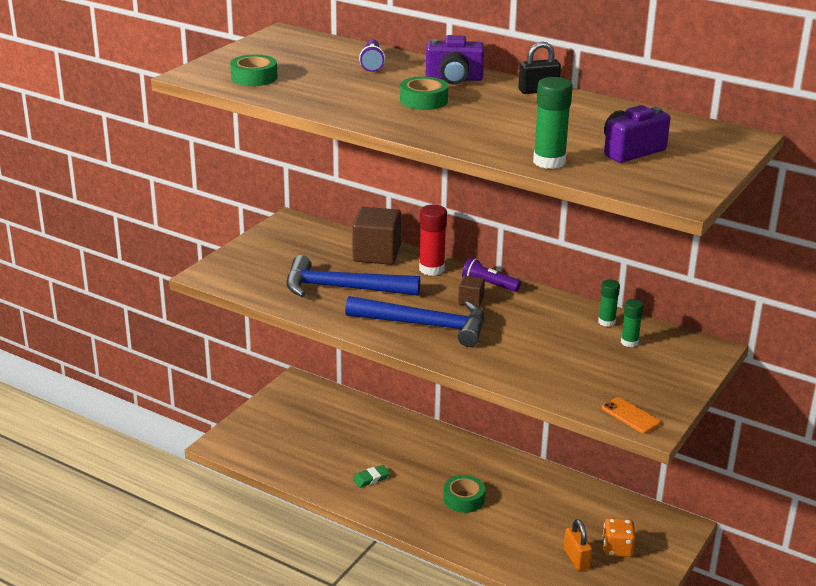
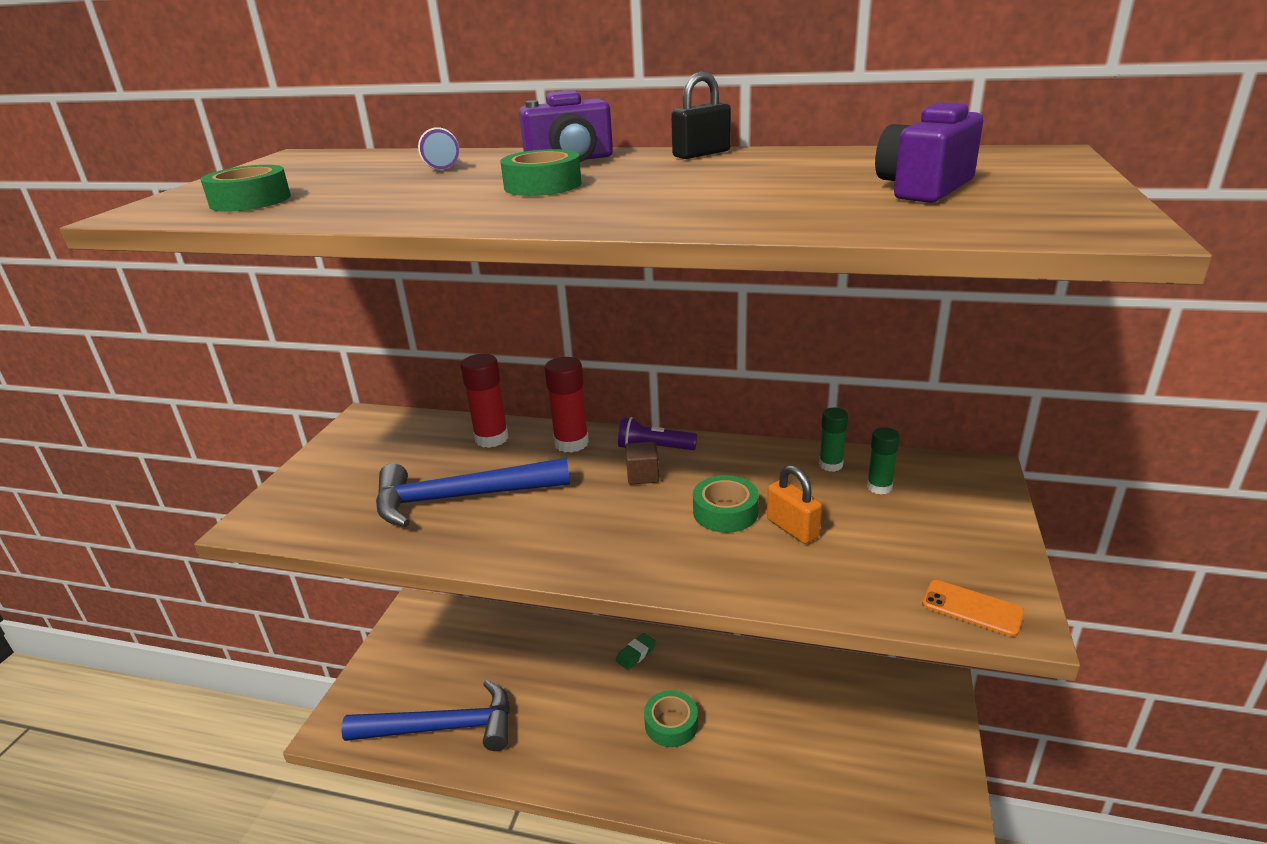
camera: 15 degrees left, 0 degrees up
blue hammer [345,296,484,347] -> blue hammer moved to [341,680,510,751]
brown cube [352,207,401,265] -> red glue stick [461,354,508,448]
green eraser [353,465,390,488] -> green eraser moved to [616,633,656,670]
green glue stick [533,77,573,169] -> none
orange padlock [564,519,592,571] -> orange padlock moved to [767,465,822,544]
orange dice [602,518,636,557] -> none
none -> green tape [693,475,759,533]

